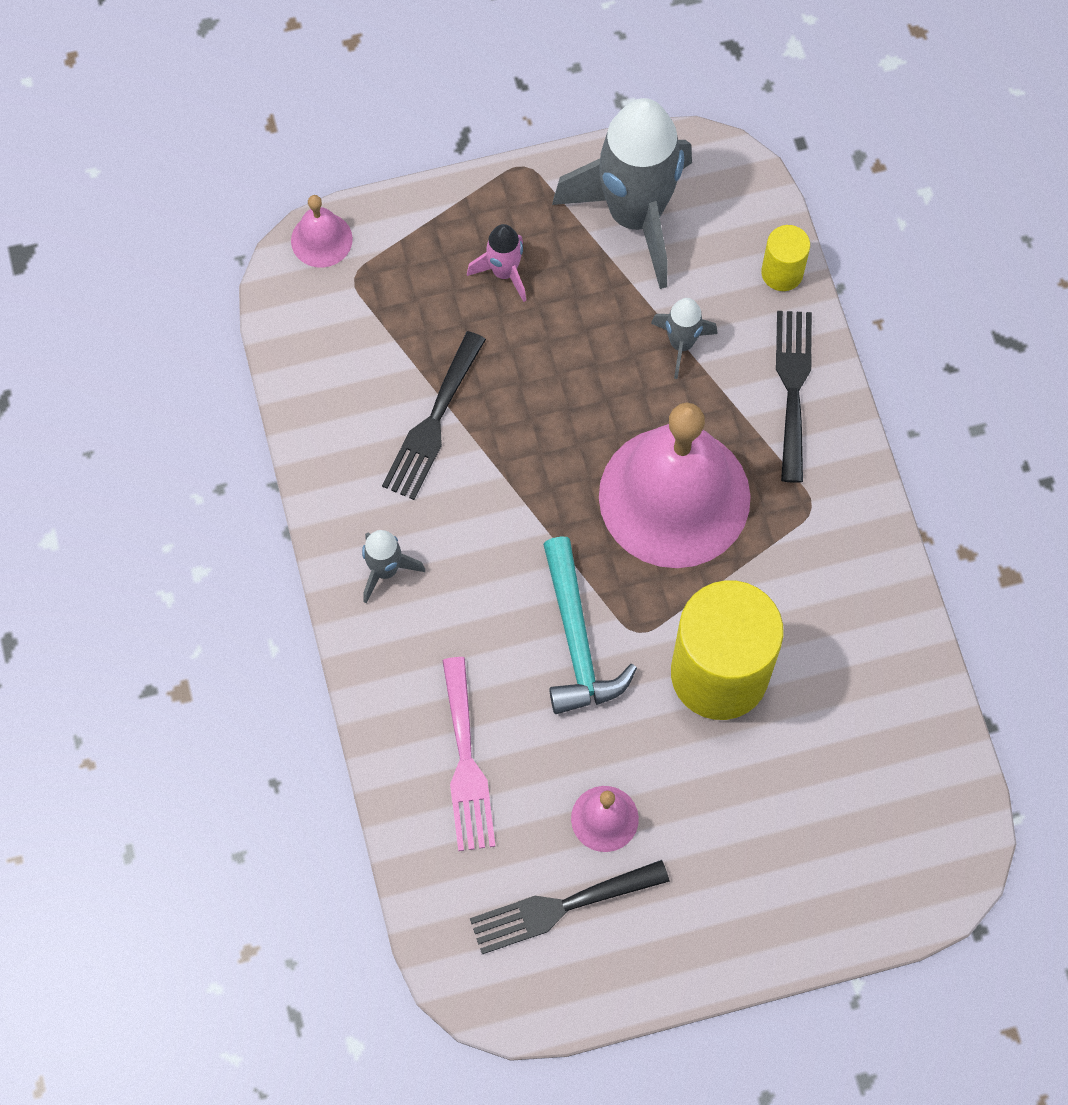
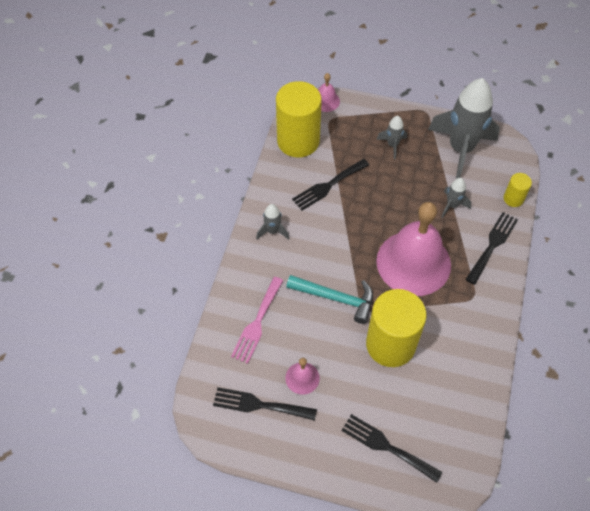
camera: 30 degrees right, 10 degrees down
pink rocket [467,224,526,302] -> grey rocket [376,116,407,159]
turquoise hammer [543,536,637,714] -> turquoise hammer turned 90 degrees counterclockwise [286,275,373,324]
none -> yellow cylinder [276,81,322,157]
none -> black fork [341,414,442,483]

